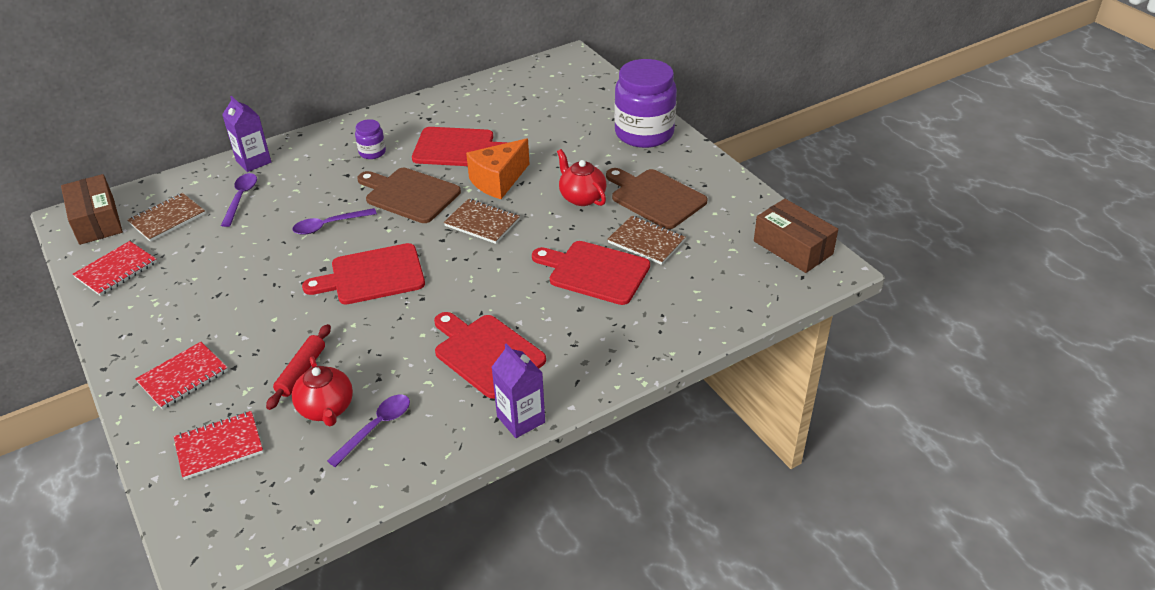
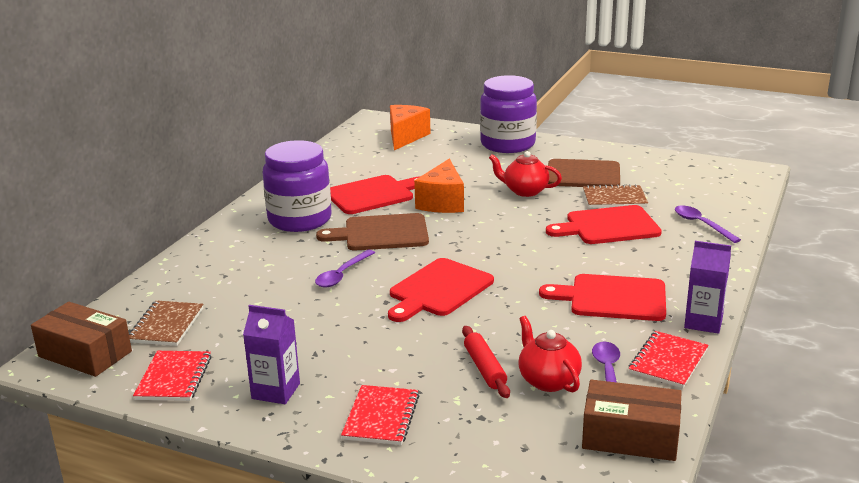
camera: 35 degrees left, 15 degrees down
red notebook [174,411,263,480] -> red notebook moved to [629,331,708,388]
purple spoon [221,173,257,227] -> purple spoon moved to [675,206,741,243]
purple carton [222,96,271,172] -> purple carton moved to [243,305,300,404]
red teapot [292,356,353,426] -> red teapot turned 150 degrees counterclockwise [519,316,582,393]
purple jar [355,119,386,159] -> purple jar [263,140,332,232], size x2.23
brown notebook [444,198,520,244] -> none
brown box [754,199,838,273] -> brown box moved to [582,380,682,461]
none -> orange cheese [390,105,431,150]

